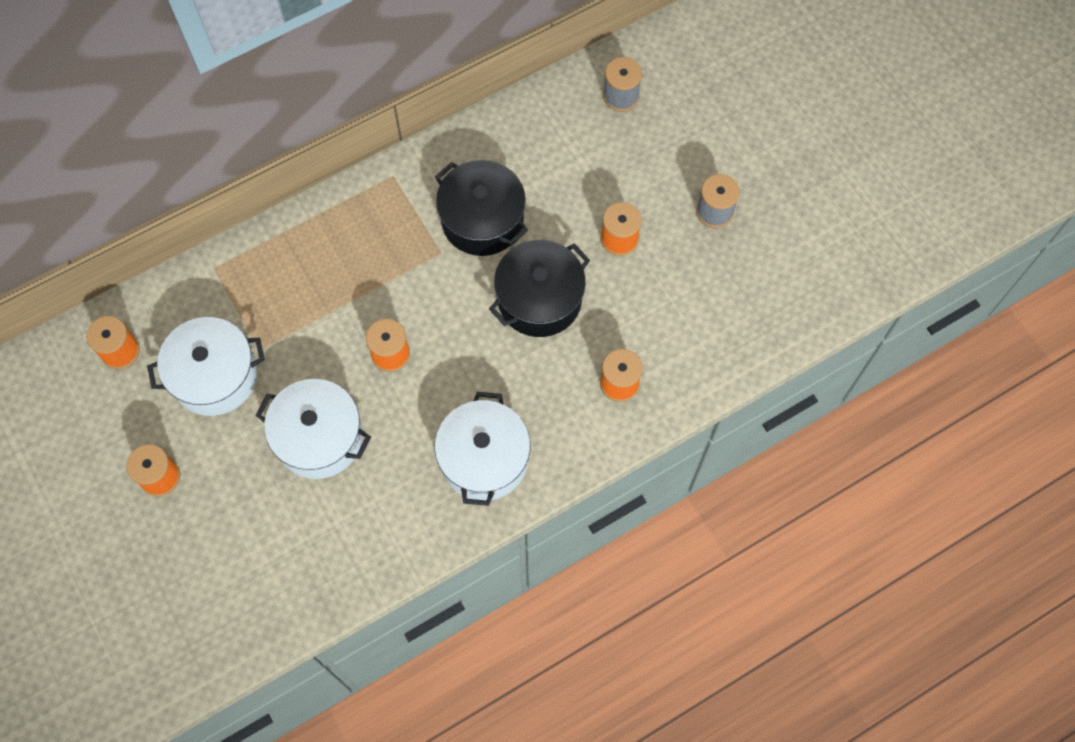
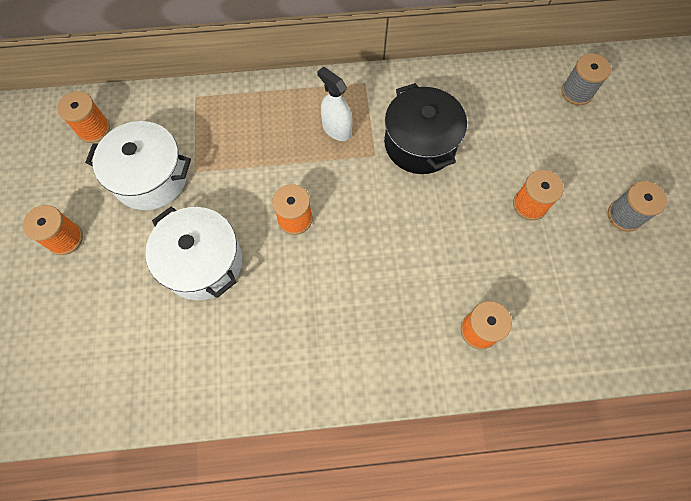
camera: 25 degrees right, 0 degrees up
white pot [435,392,530,506] -> none
black pot [489,240,590,337] -> none
none -> white spray bottle [317,67,352,141]

